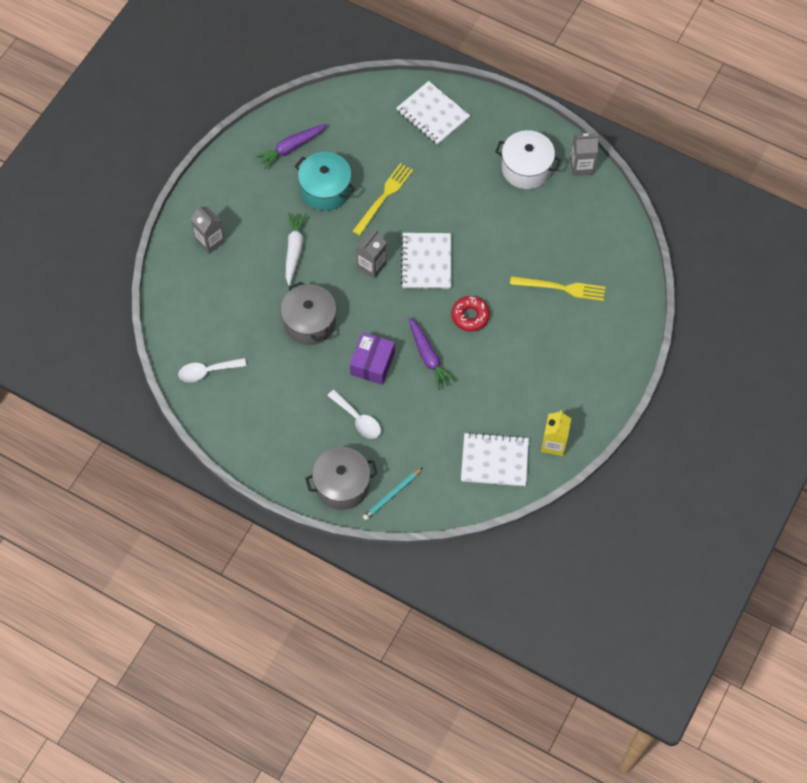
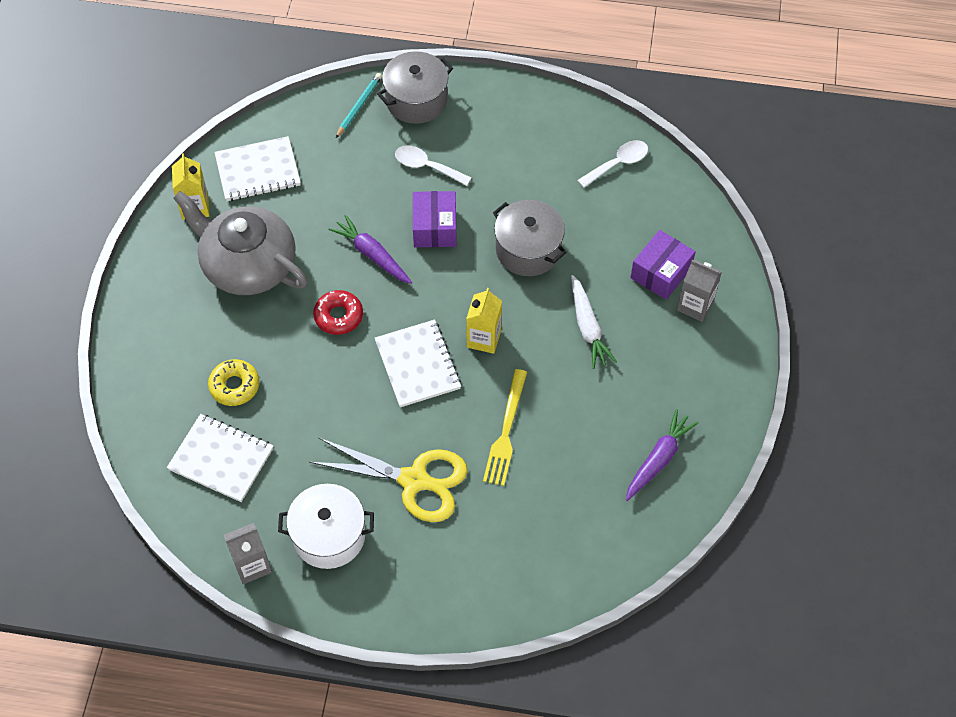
camera: 160 degrees right, 5 degrees down
turquoise pot [295,152,355,211] -> none
grey carton [356,230,387,279] -> yellow carton [466,288,502,354]
white notebook [396,81,470,145] -> white notebook moved to [167,414,273,502]
yellow fork [510,276,605,301] -> yellow donut [208,359,259,406]
none -> grey teapot [173,191,308,295]
none -> yellow scissors [309,437,468,522]
none -> purple box [631,230,696,300]

